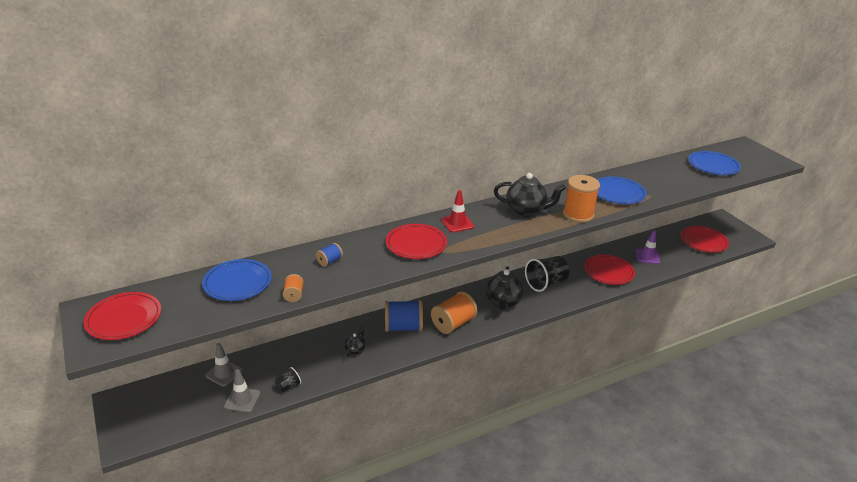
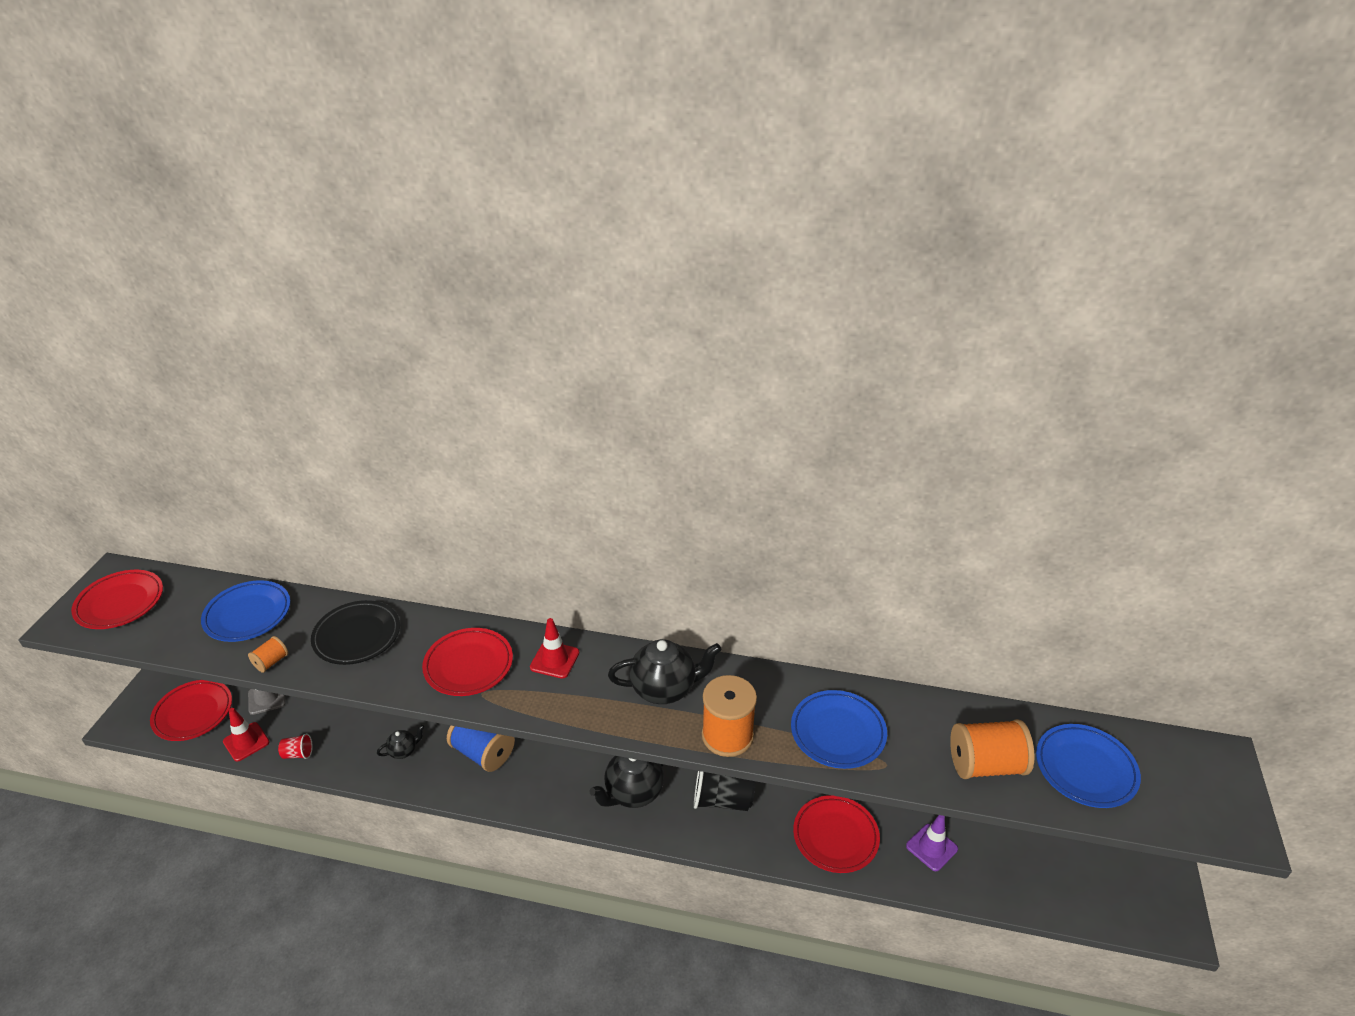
camera: 40 degrees right, 5 degrees up
grey traffic cone [224,369,260,413] -> red traffic cone [223,708,270,762]
black cup [275,367,301,392] -> red cup [278,733,313,759]
blue spool [316,243,343,267] -> black plate [311,600,400,665]
orange spool [431,291,478,334] -> orange spool moved to [950,719,1034,779]
black teapot [494,173,566,217] -> black teapot turned 60 degrees counterclockwise [608,639,722,704]
red plate [681,226,729,253] -> red plate moved to [150,680,232,741]

